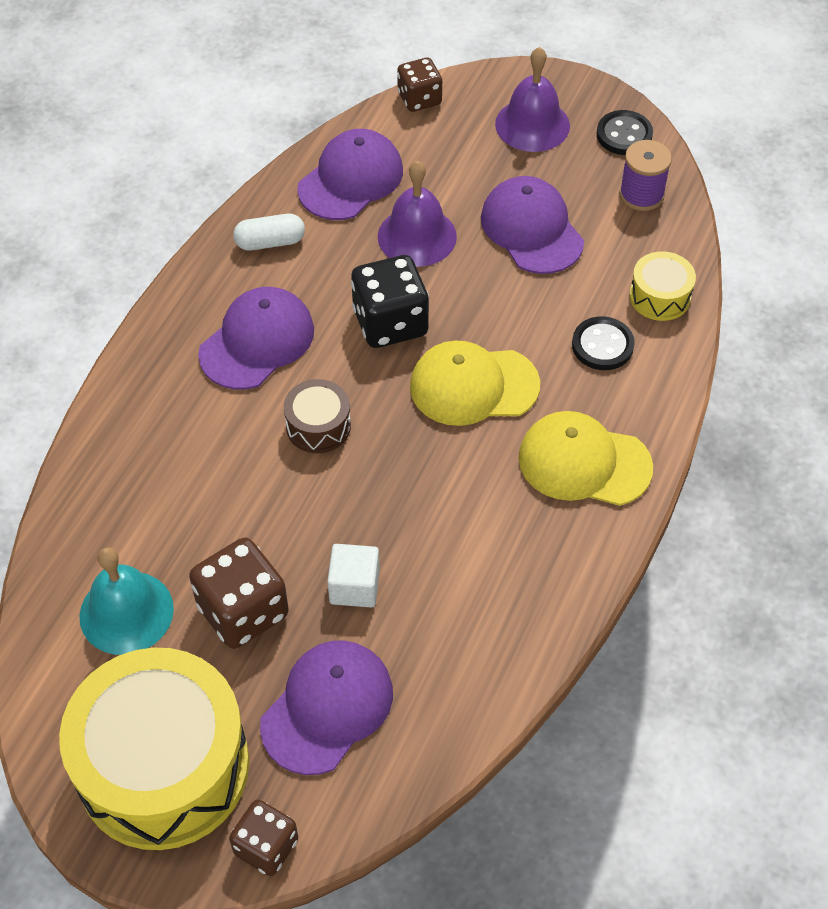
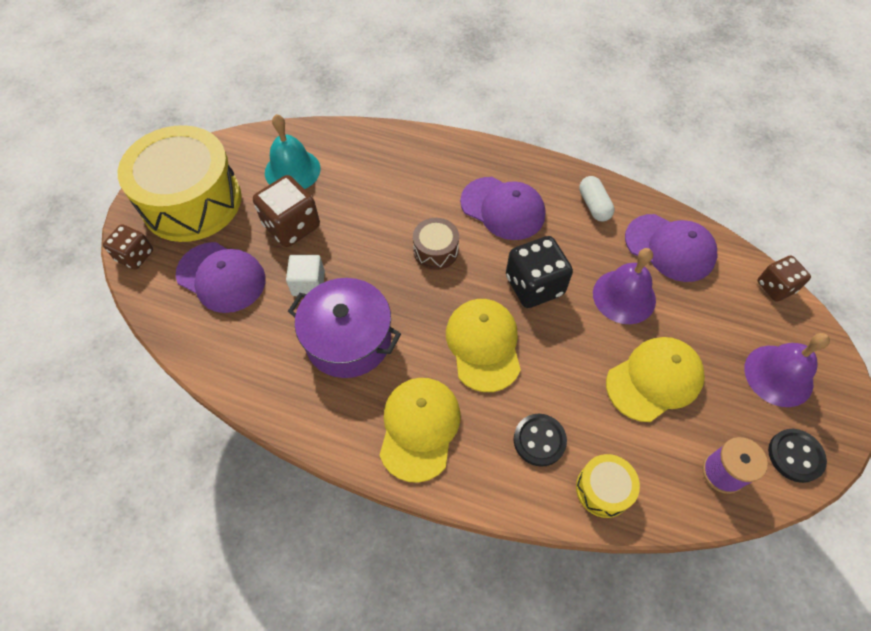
camera: 85 degrees right, 5 degrees up
purple cap [481,176,584,274] -> yellow cap [606,337,705,422]
none -> purple pot [288,278,401,378]

